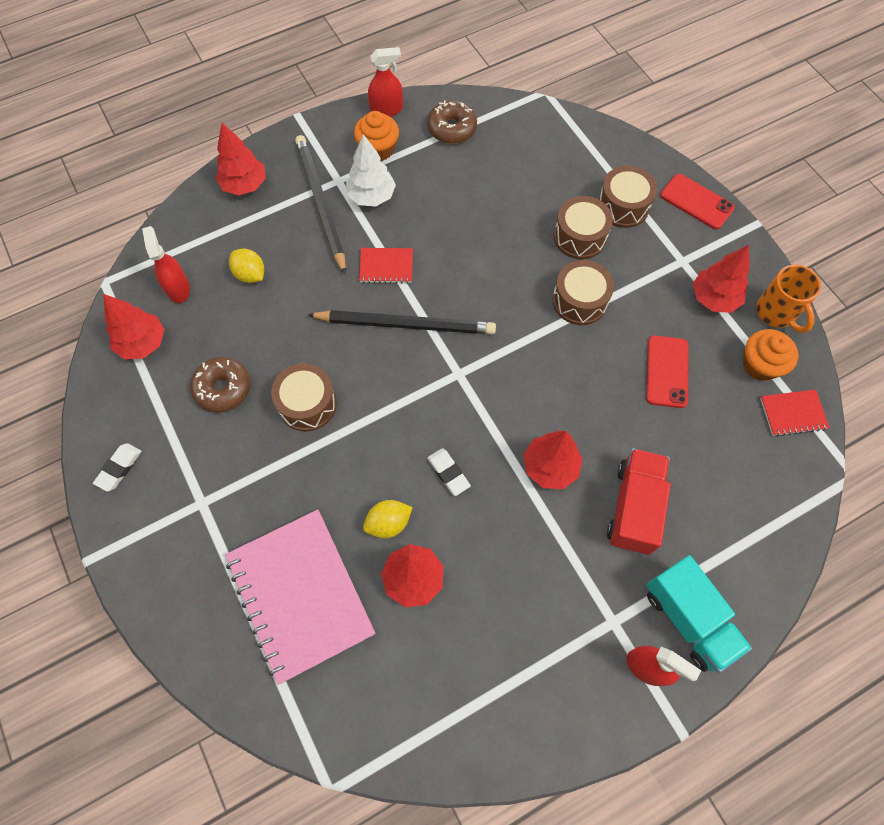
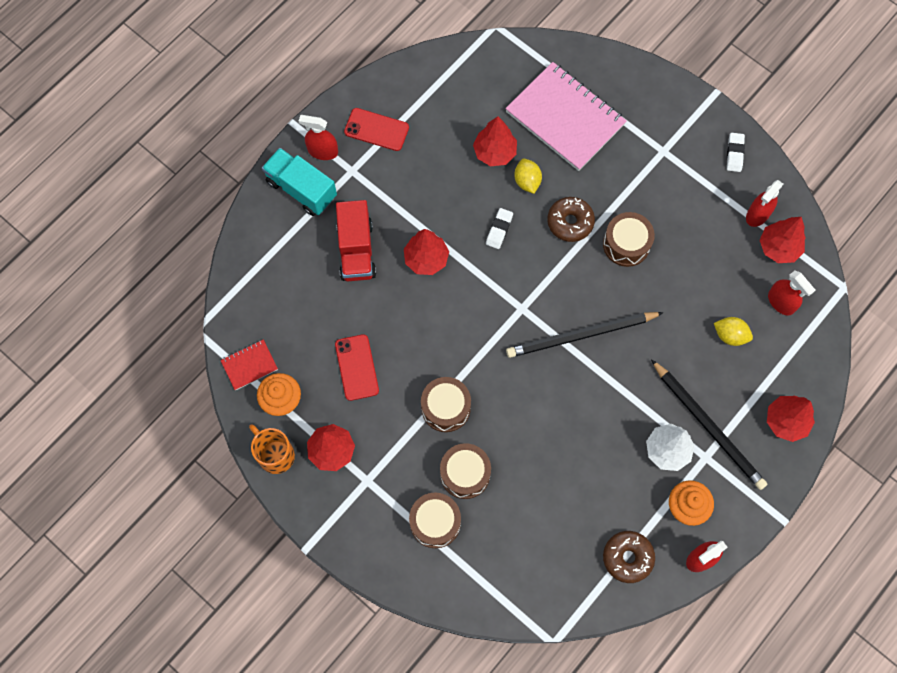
camera: 160 degrees right, 5 degrees up
brown donut [190,357,250,412] -> brown donut moved to [547,197,595,242]
red notebook [359,248,413,284] -> none
yellow lemon [363,500,413,538] -> yellow lemon turned 60 degrees counterclockwise [514,159,542,194]
white eraser [427,448,471,496] -> white eraser turned 75 degrees clockwise [486,208,513,249]
red phone [660,174,735,229] -> red phone moved to [344,108,409,151]
none -> red spray bottle [746,180,783,227]

